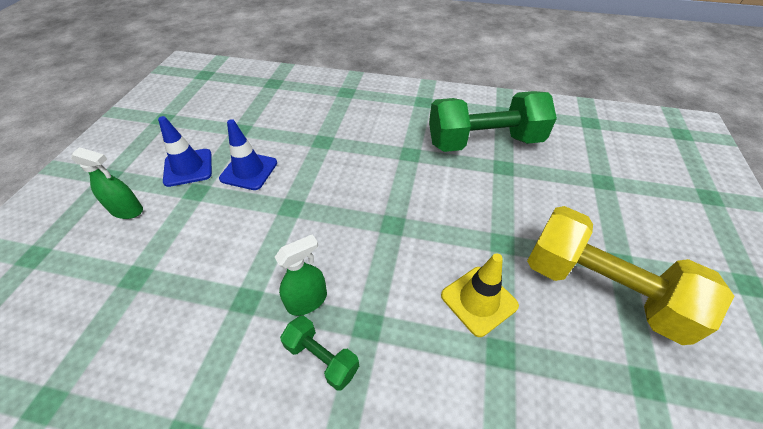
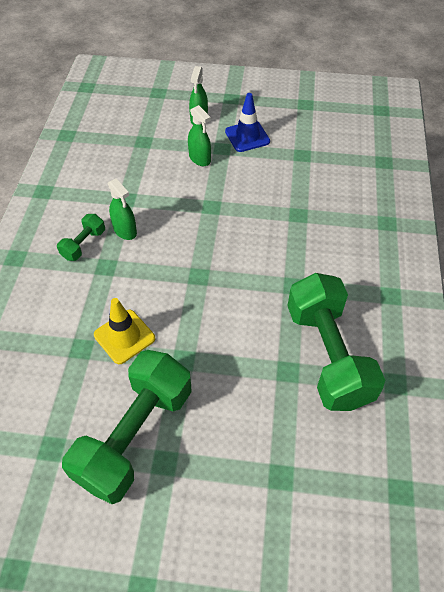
camera: 85 degrees right, 5 degrees up
blue traffic cone [219,119,277,190] -> none
yellow dumbbell [527,206,734,345] -> green dumbbell [62,350,192,504]
none -> green spray bottle [188,105,211,166]

